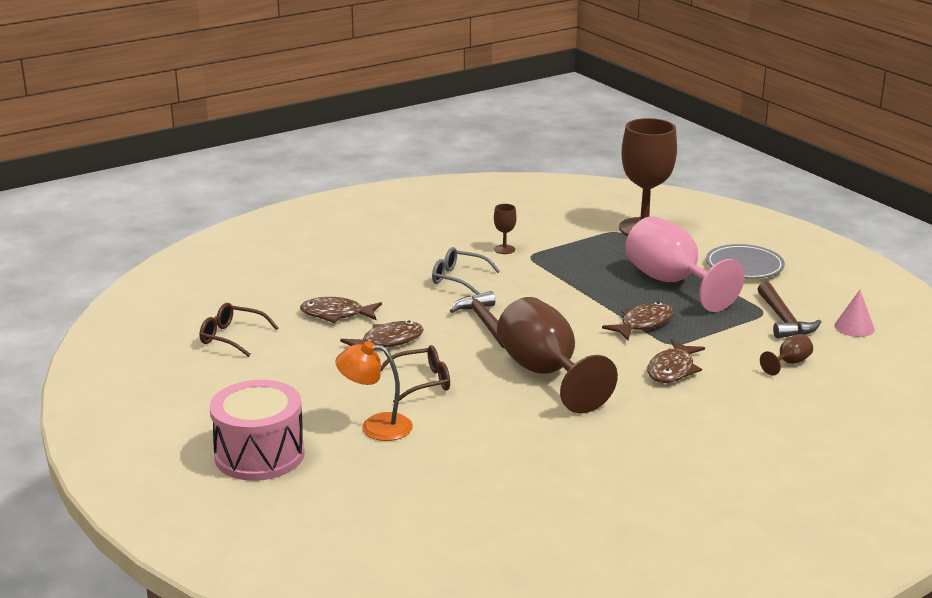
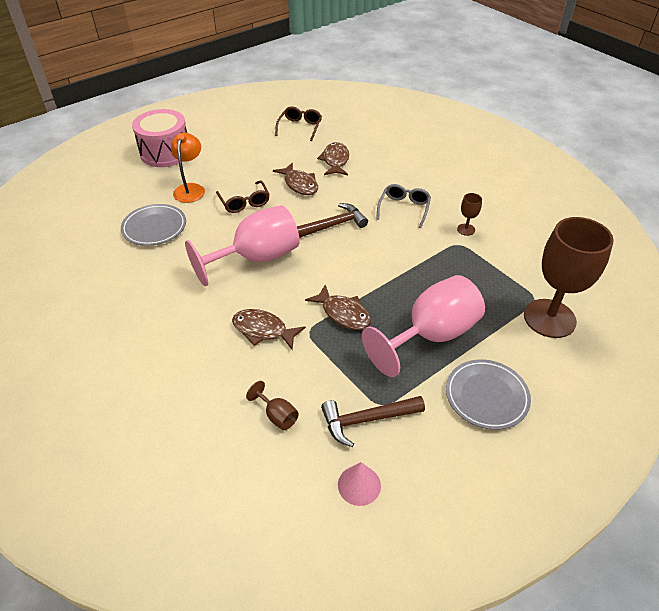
camera: 85 degrees right, 20 degrees up
brown goblet [497,297,618,414] -> pink goblet [185,205,300,286]
none -> grey plate [121,204,186,246]

